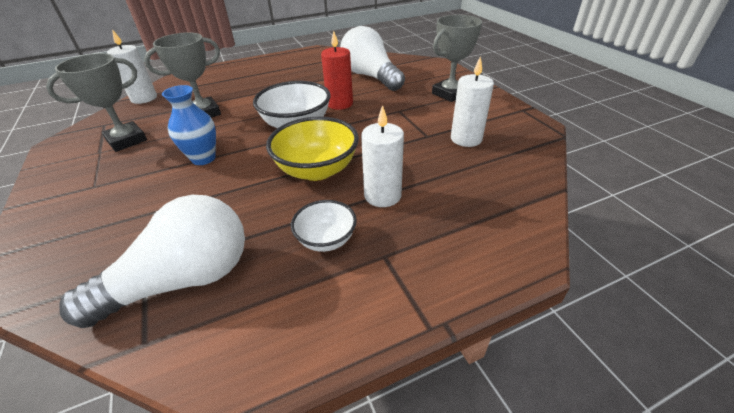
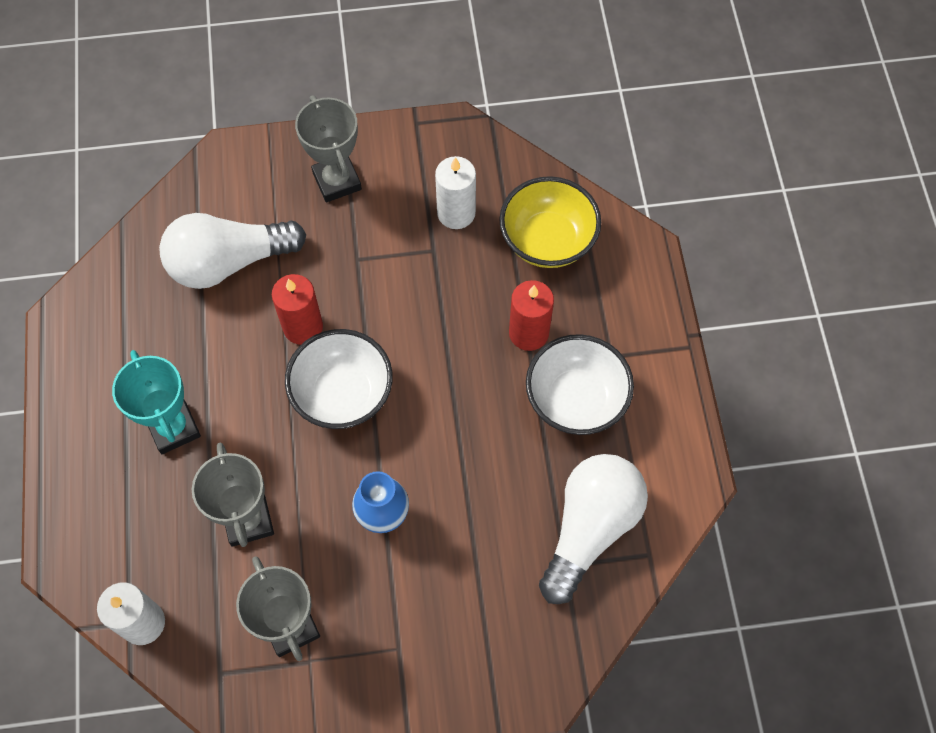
camera: 75 degrees left, 25 degrees up
white light bulb [60,195,245,328] -> white light bulb turned 45 degrees clockwise [539,454,648,604]
yellow bowl [266,117,359,181] -> yellow bowl moved to [499,176,601,268]
white bowl [291,200,357,252] -> white bowl [526,334,634,435], size x1.70
white candle [361,105,404,207] -> red candle [509,280,554,351]
none -> turquoise trophy [112,350,201,454]

